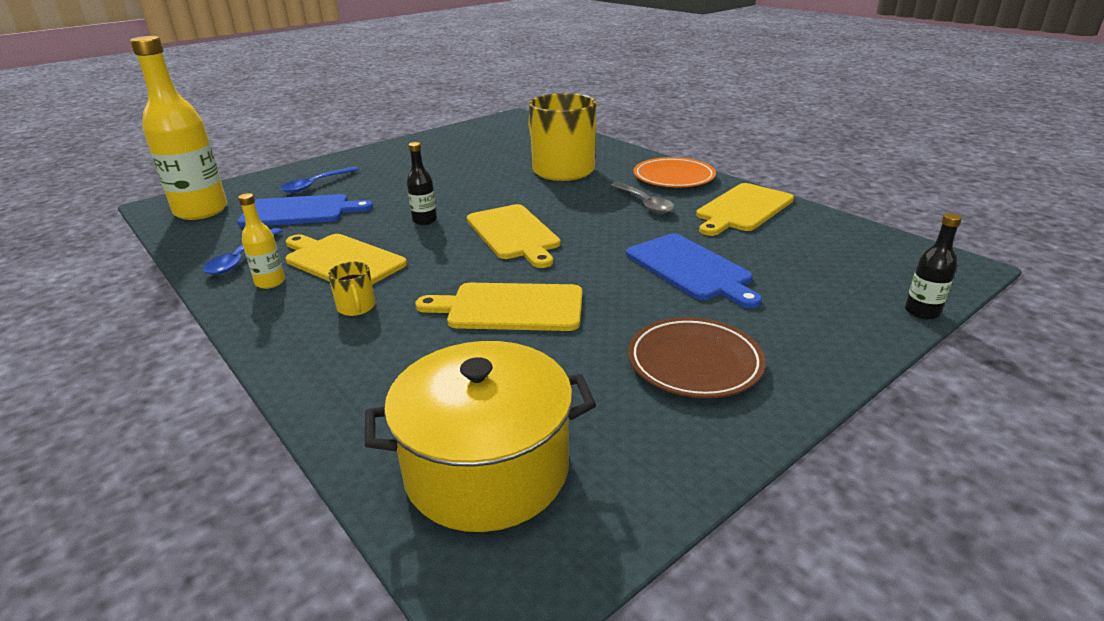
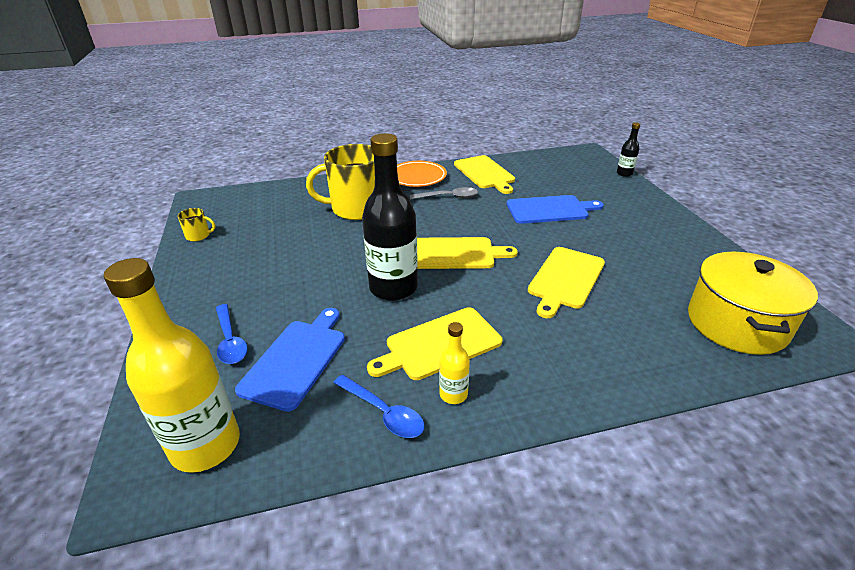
camera: 65 degrees left, 5 degrees up
yellow mug [328,262,375,316] -> yellow mug moved to [177,208,216,241]
black bottle [407,142,437,225] -> black bottle [362,133,418,301], size x2.18
brown plate [628,317,766,398] -> none

